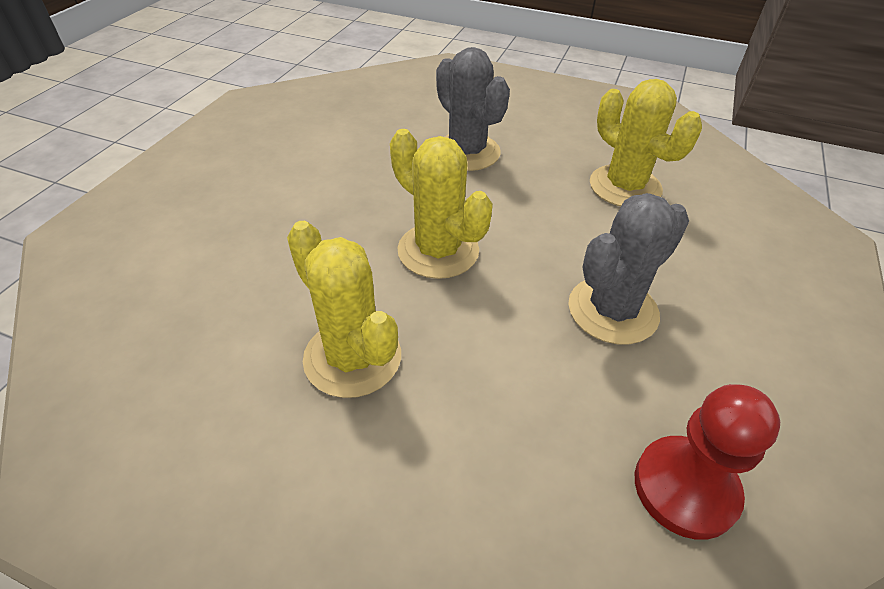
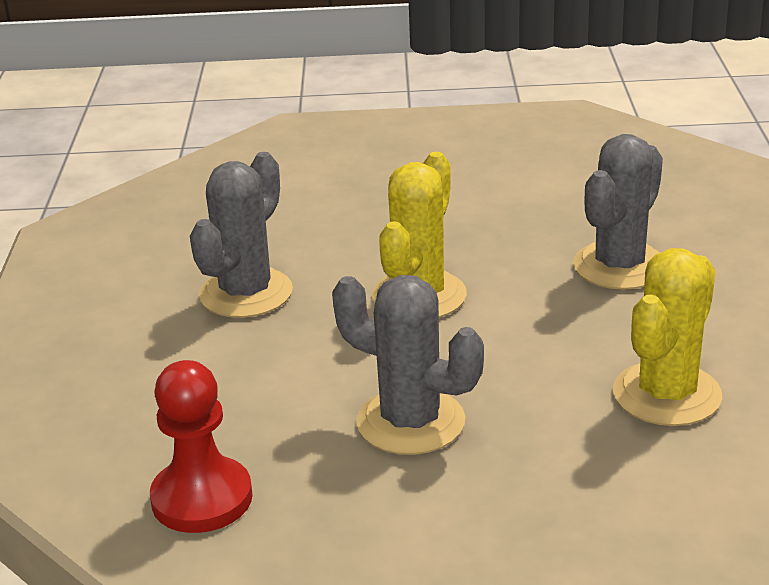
camera: 70 degrees right, 15 degrees down
yellow cactus [287,221,401,398] -> grey cactus [190,152,293,318]

